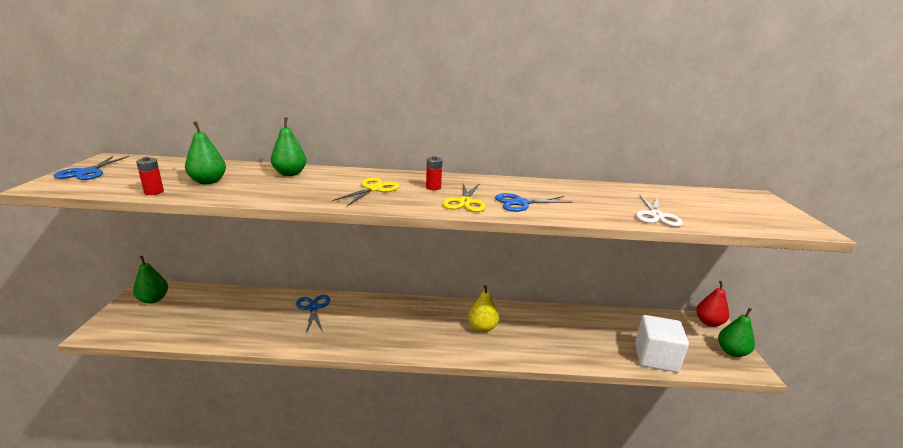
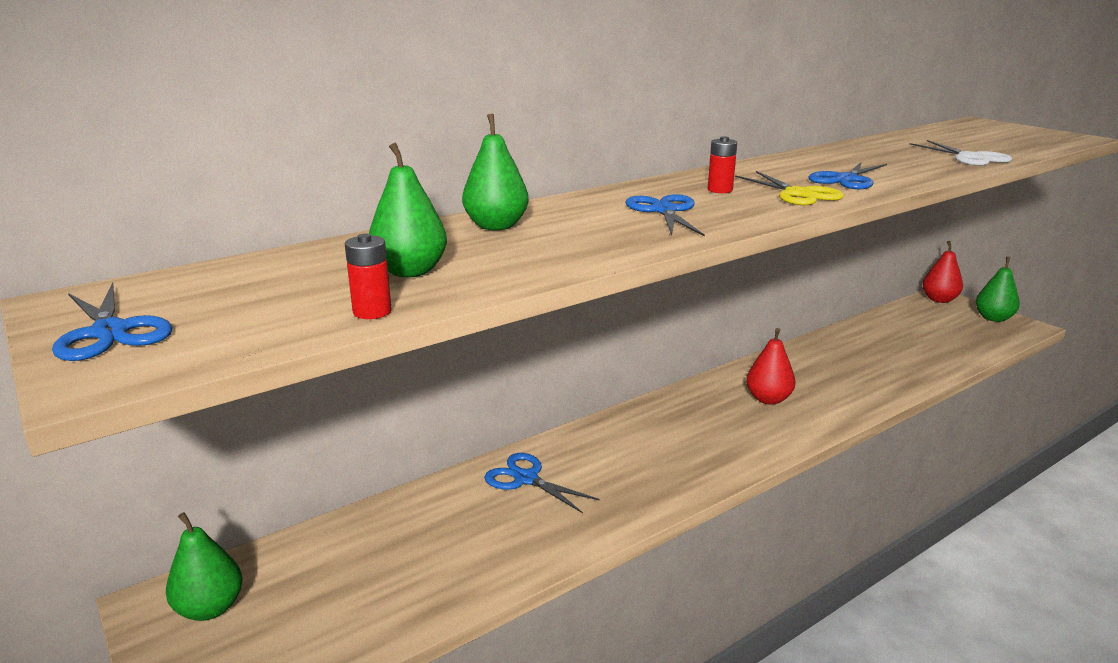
camera: 35 degrees left, 0 degrees up
yellow scissors [332,177,400,206] -> blue scissors [625,194,705,236]
yellow pear [468,285,499,332] -> red pear [746,328,795,405]
white cube [635,315,689,373] -> none

